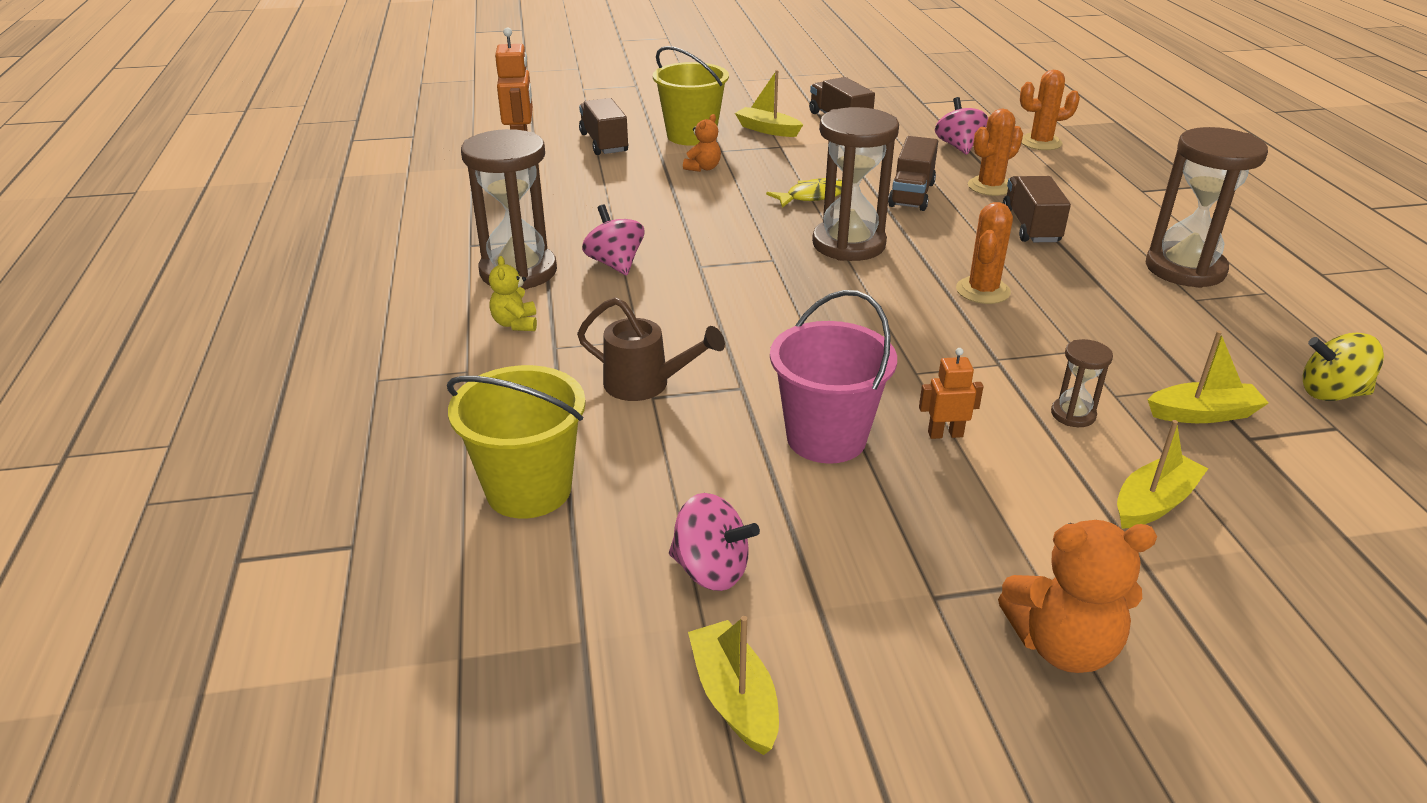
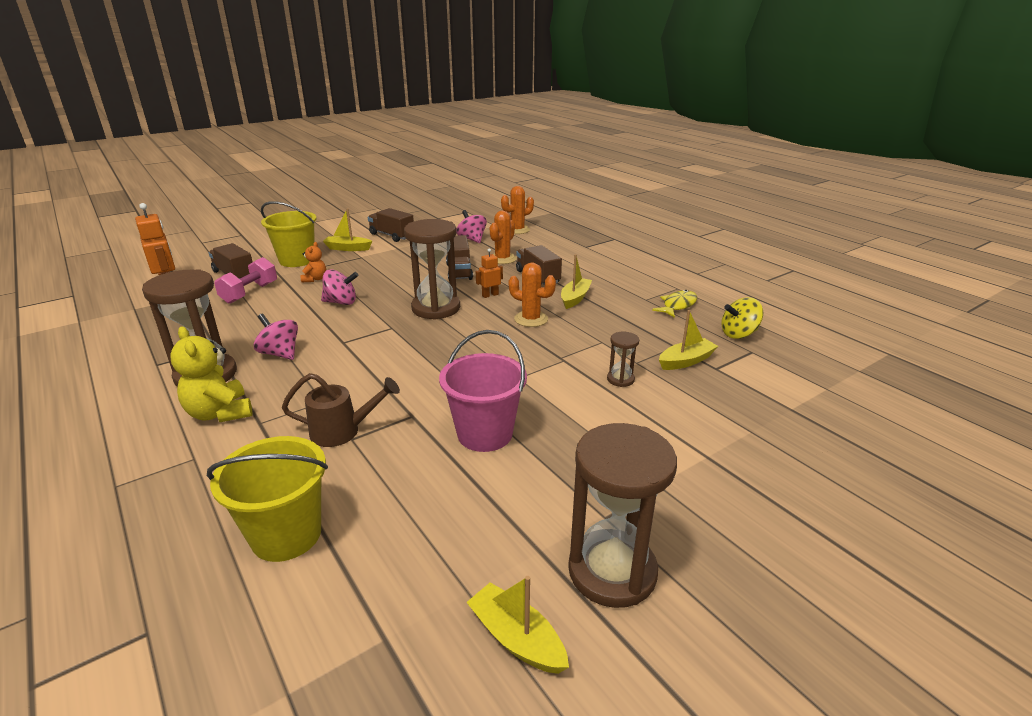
camera: 25 degrees left, 5 degrees down
yellow teddy bear [489,256,537,331] -> yellow teddy bear [170,326,252,422], size x1.73
pink spinning top [669,493,760,591] -> pink spinning top moved to [321,269,359,305]
yellow fish [766,178,842,208] -> yellow fish moved to [652,290,697,318]
orange robot [919,348,983,439] -> orange robot moved to [476,248,503,298]
orange cactus [956,202,1013,304] -> orange cactus turned 60 degrees counterclockwise [509,263,556,327]
orange teddy bear [998,520,1157,673] -> none
yellow boat [1117,420,1208,529] -> yellow boat moved to [561,254,592,309]
brown hourglass [1146,127,1268,288] -> brown hourglass moved to [568,423,677,608]
none -> pink dumbbell [214,257,277,304]

